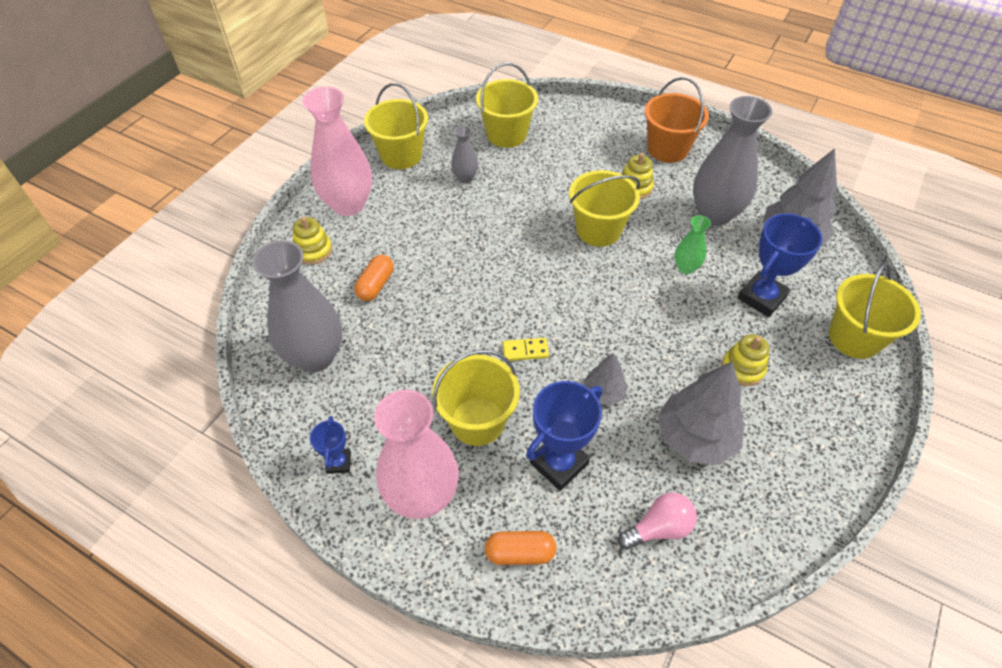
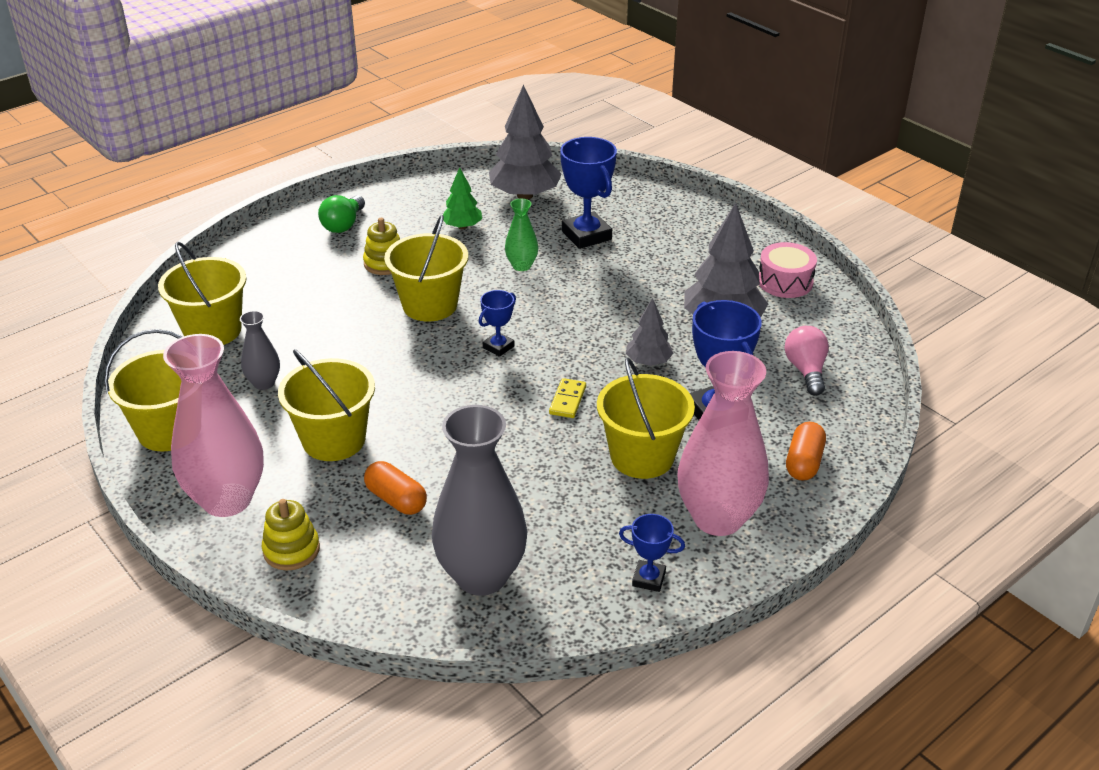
camera: 70 degrees left, 15 degrees down
orange bucket [644,77,709,163] -> green light bulb [318,195,365,233]
grey vase [693,96,772,226] -> green tree [443,167,482,229]
yellow stacking toy [722,334,769,386] -> none
yellow bucket [829,263,921,359] -> yellow bucket moved to [278,349,375,461]
none -> blue trophy [479,290,516,357]
none -> pink drum [759,242,817,298]

